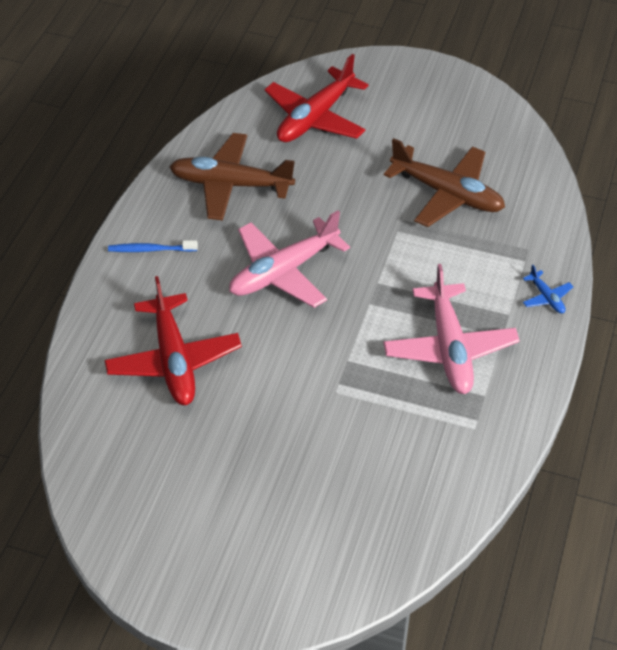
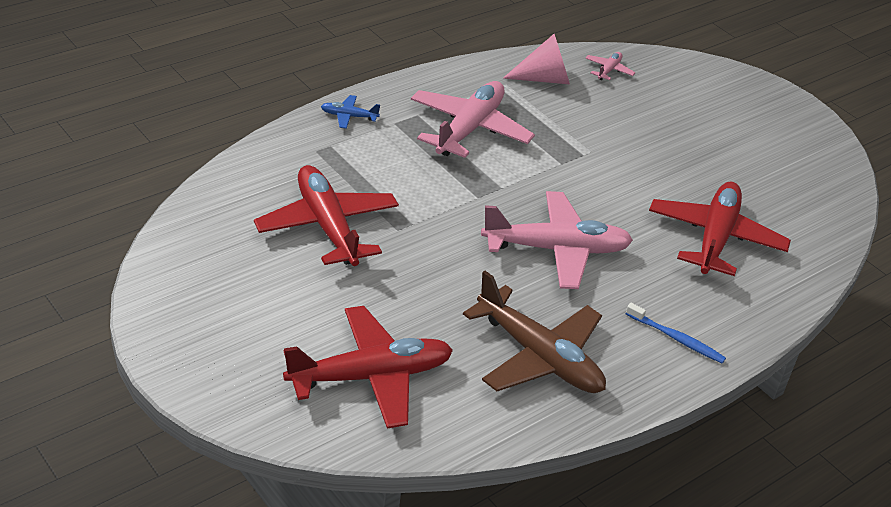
camera: 150 degrees left, 10 degrees down
brown plane [384,138,505,227] -> red plane [254,165,399,266]
blue plane [523,265,573,314] -> blue plane turned 90 degrees counterclockwise [321,95,380,129]
none -> pink cone [503,34,570,84]
none -> pink plane [585,52,635,80]

